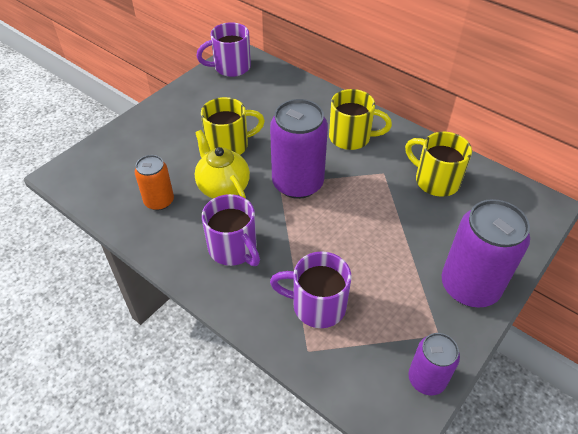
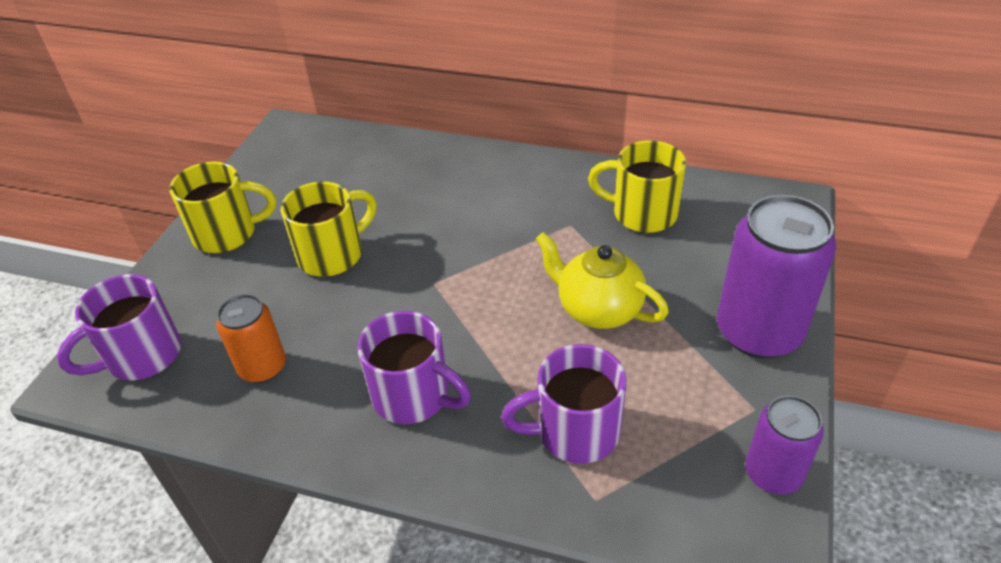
camera: 20 degrees left, 5 degrees down
yellow teapot [195,130,250,199] -> yellow teapot moved to [536,232,669,329]
purple mug [196,22,251,77] -> purple mug moved to [57,274,181,380]
purple can [270,99,328,199] -> none
yellow mug [329,89,392,150] -> yellow mug moved to [169,162,276,253]

